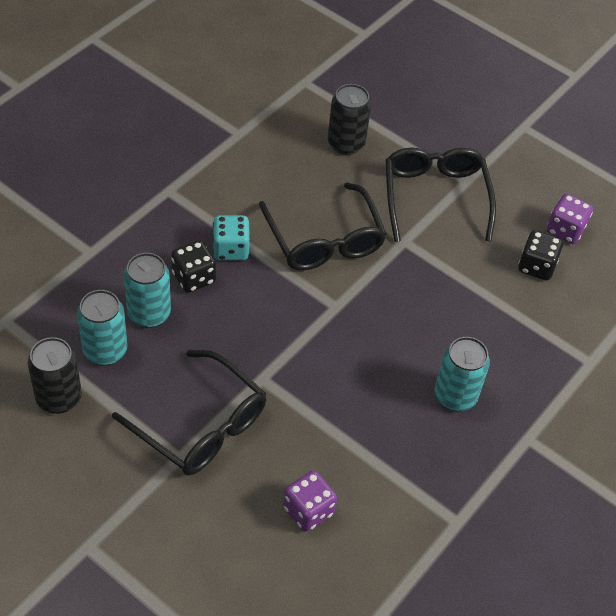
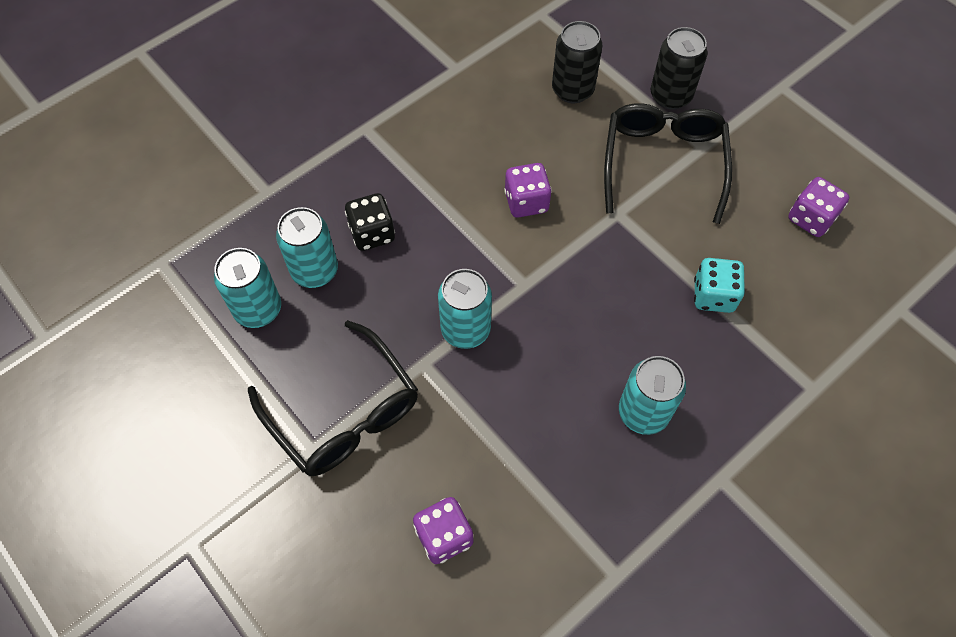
camera: 15 degrees right, 10 degrees up
black can [28,337,82,414] -> black can moved to [651,27,708,110]
turquoise dice [213,215,250,260] -> turquoise dice moved to [694,258,745,313]
black glasses [259,182,387,270] -> purple dice [504,163,552,218]
black dice [518,230,563,281] -> none
none -> turquoise can [438,269,492,349]

